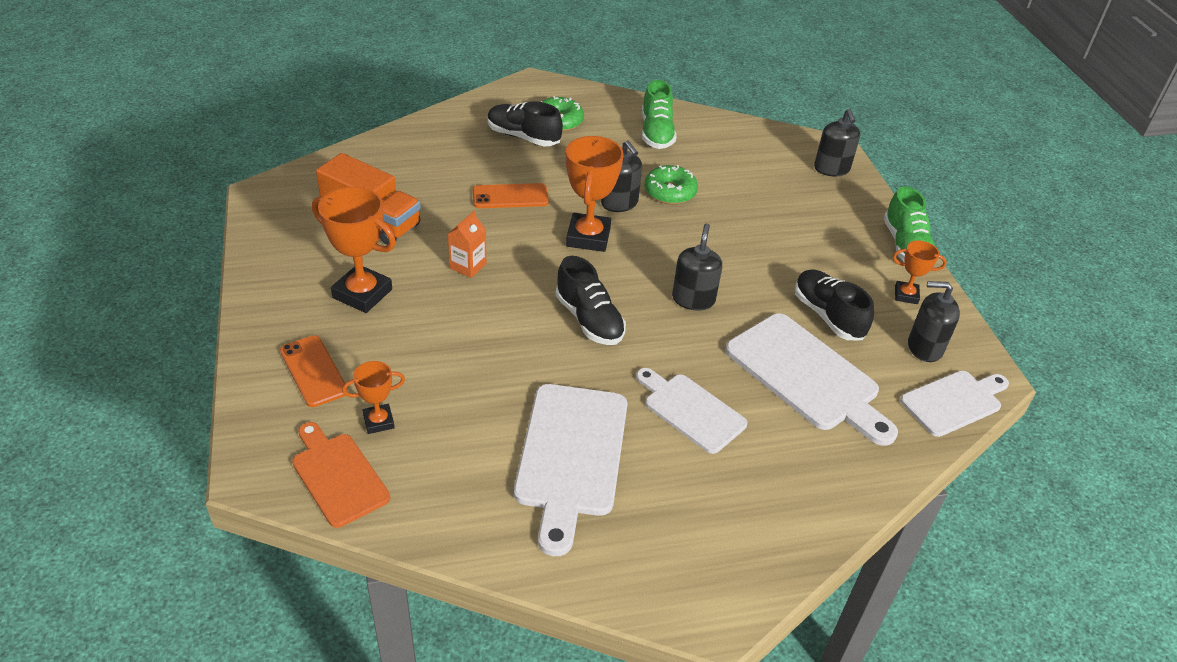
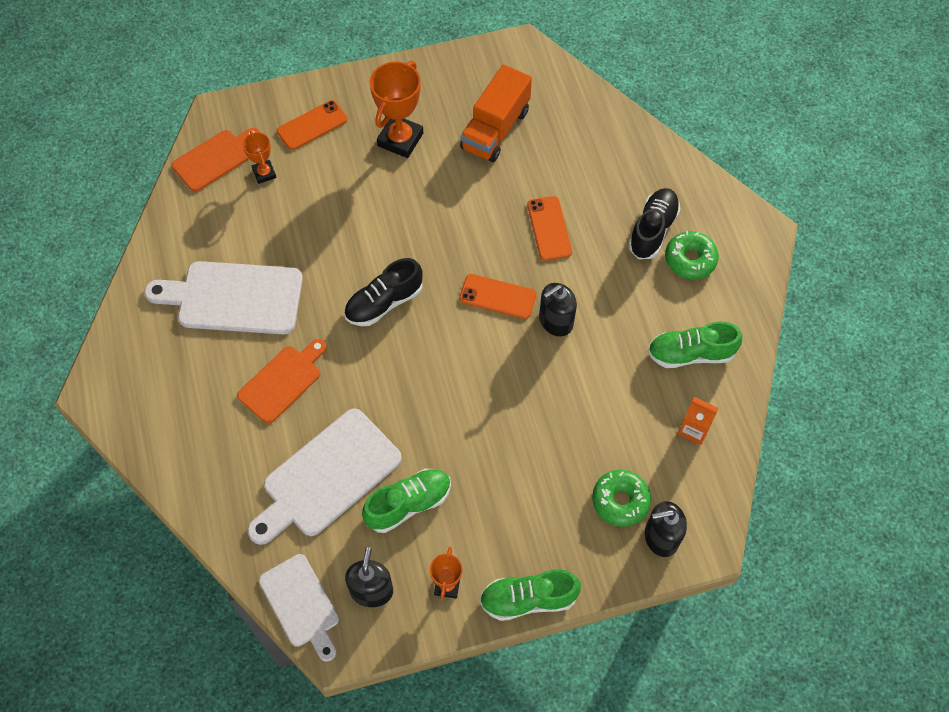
camera: 90 degrees right, 20 degrees up
orange carton [448,211,486,278] -> orange carton moved to [678,397,719,445]
orange trophy [566,136,624,252] -> orange phone [459,274,536,319]
white cutting board [636,368,748,454] -> orange cutting board [237,339,326,424]
green donut [644,165,698,204] -> green donut moved to [592,470,651,527]
black soap dispenser [672,224,722,311] -> none
black shoe [795,269,874,340] -> green shoe [362,469,451,533]

